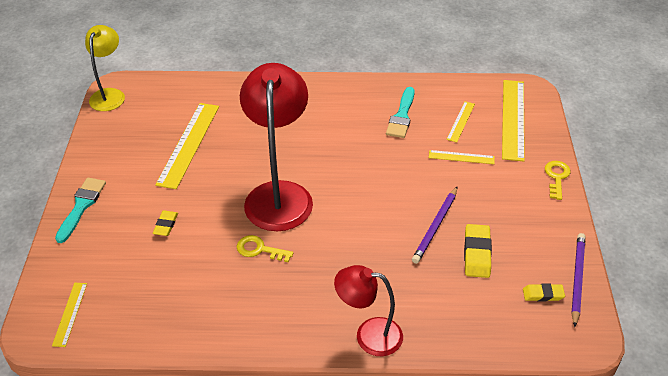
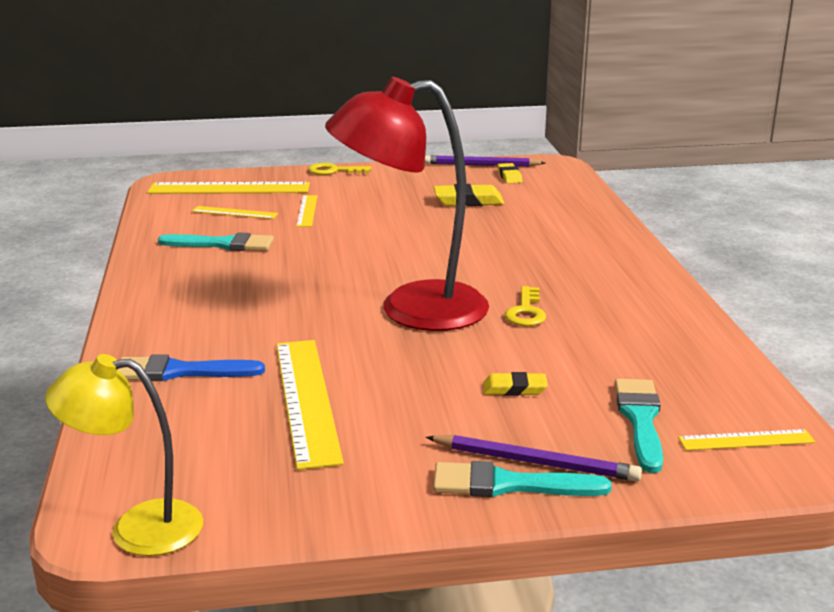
camera: 100 degrees left, 20 degrees down
yellow ruler [155,103,219,189] -> yellow ruler turned 75 degrees clockwise [276,340,344,470]
red lamp [334,265,403,356] -> none
purple pencil [412,187,457,264] -> purple pencil moved to [426,435,642,482]
none -> blue brush [117,354,265,381]
none -> turquoise brush [615,379,663,473]

